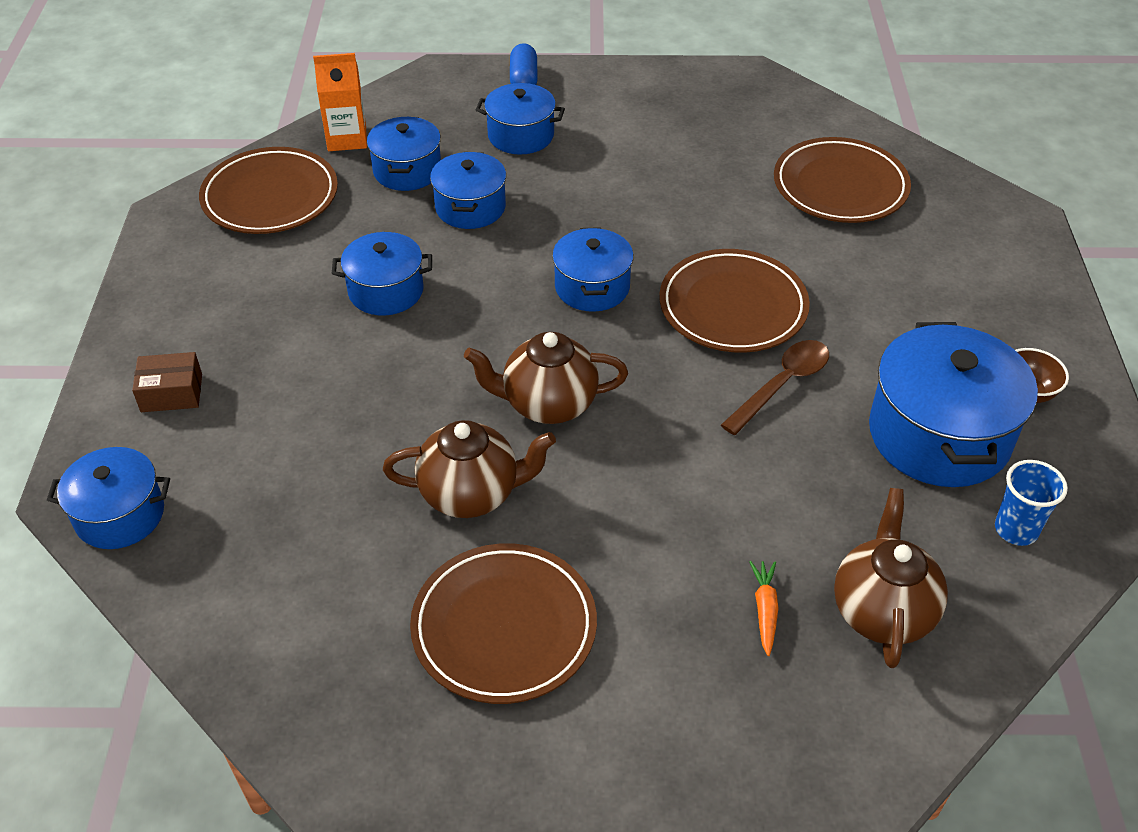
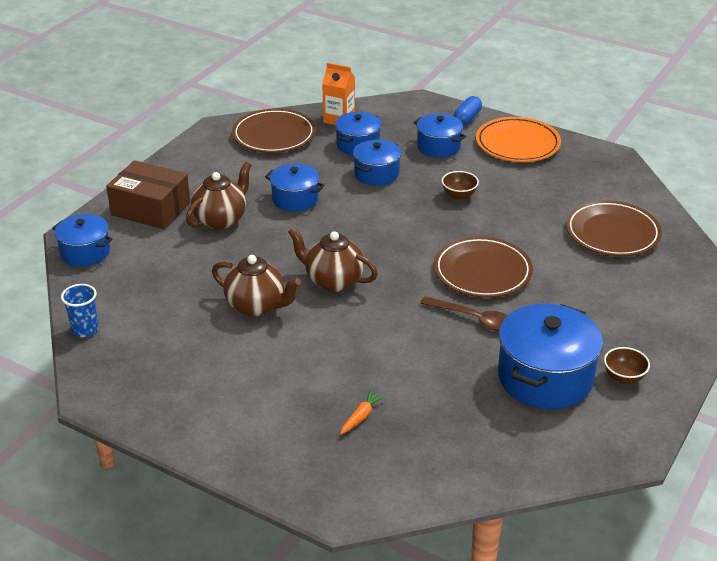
camera: 30 degrees right, 10 degrees down
brown box [132,352,202,412] -> brown box [106,160,190,229], size x1.89
brown plate [410,543,597,704] -> none
blue pot [552,227,634,312] -> none
brown spoon [721,340,829,435] -> brown spoon turned 45 degrees clockwise [420,296,508,331]
brown teapot [834,488,948,668] -> brown teapot moved to [186,162,251,230]
blue cup [995,460,1068,546] -> blue cup moved to [61,284,99,337]
none -> brown bowl [442,171,479,200]
none -> orange plate [476,117,561,162]

